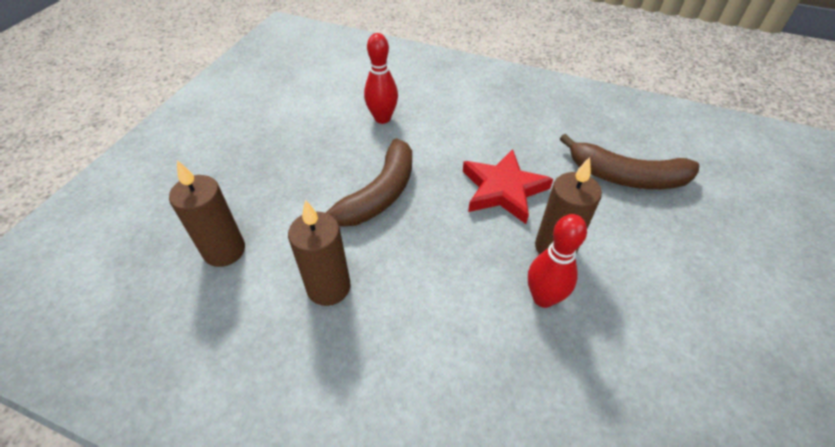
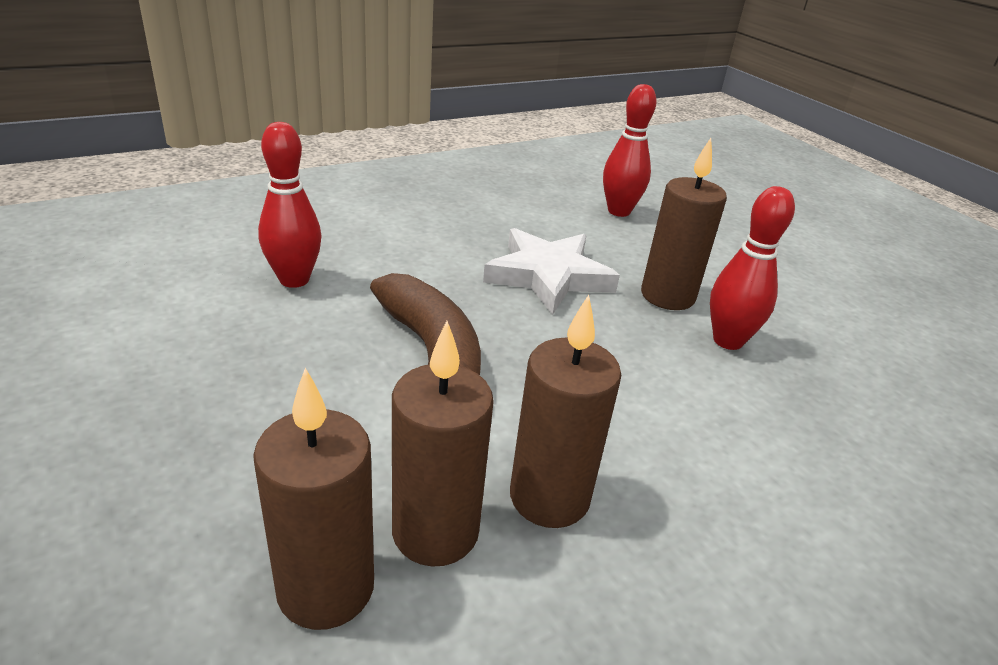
camera: 55 degrees left, 15 degrees down
red star [463,149,553,224] -> white star [483,228,620,315]
brown banana [560,134,699,189] -> red bowling pin [603,84,657,217]
none -> brown candle [392,321,494,567]

